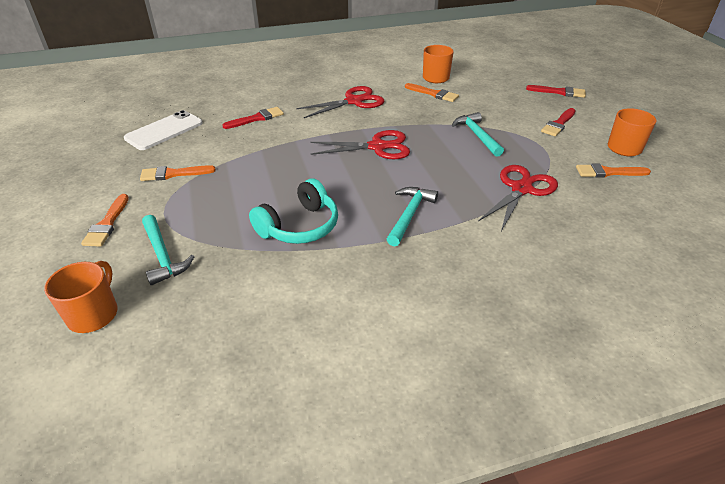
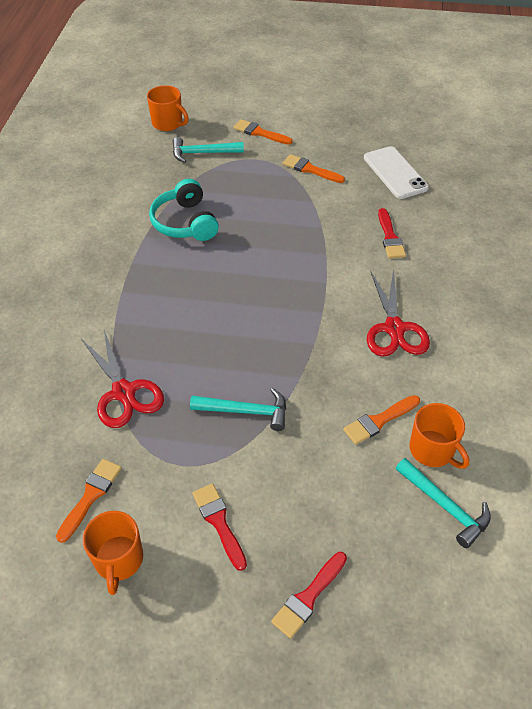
camera: 115 degrees right, 10 degrees up
orange brush [140,165,216,181] -> orange brush turned 75 degrees counterclockwise [283,154,345,183]
red scissors [310,130,410,159] -> none
turquoise hammer [387,187,438,246] -> turquoise hammer moved to [396,458,491,548]

